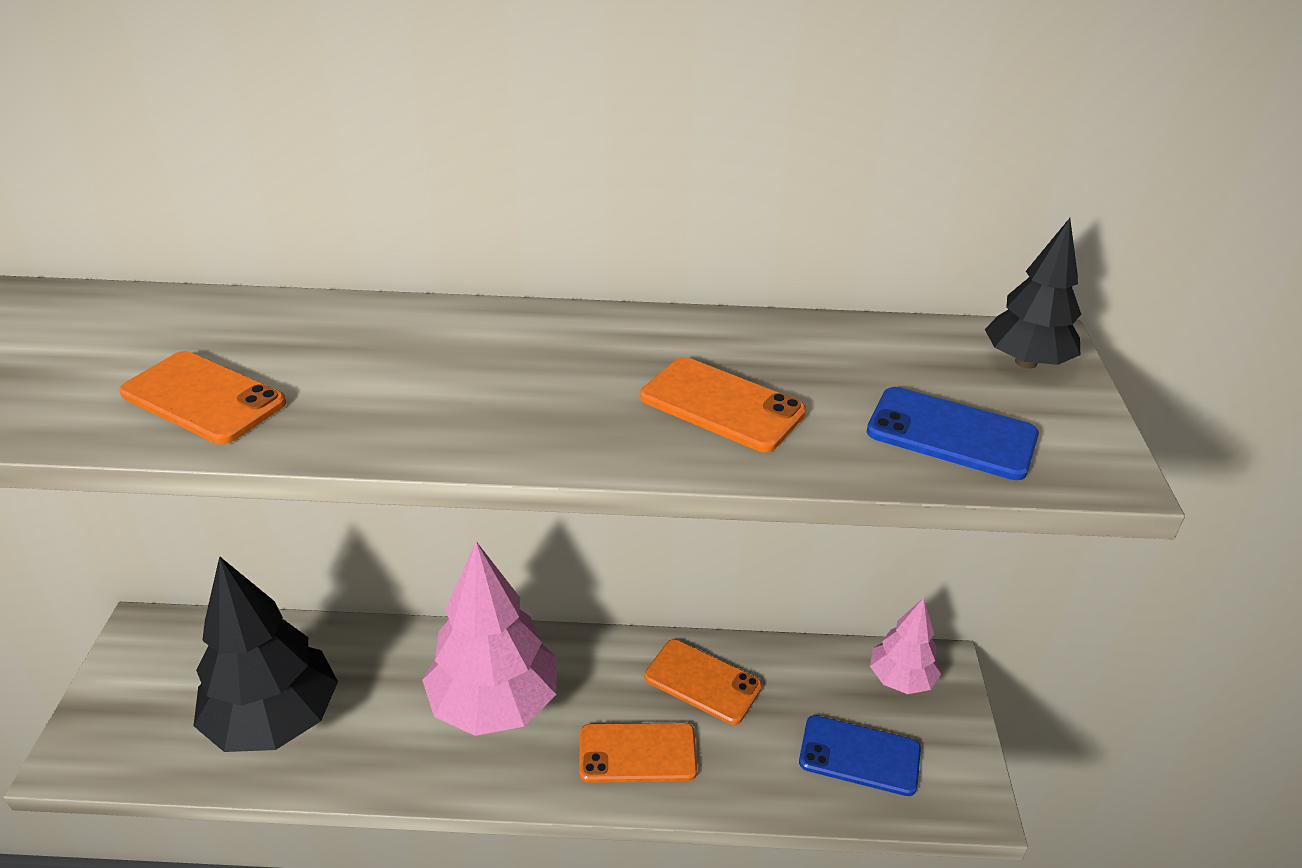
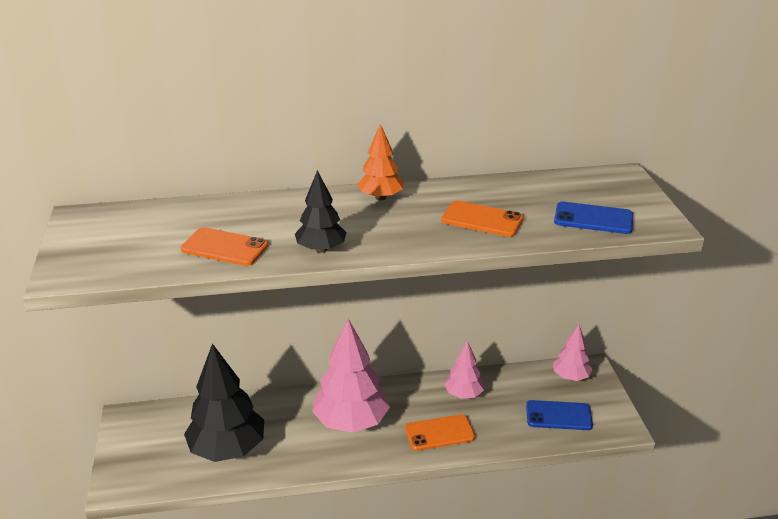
camera: 10 degrees left, 5 degrees down
orange phone [644,639,762,725] -> pink tree [444,341,484,399]
black tree [985,218,1081,369] -> black tree moved to [295,170,347,253]
none -> orange tree [357,124,403,201]

